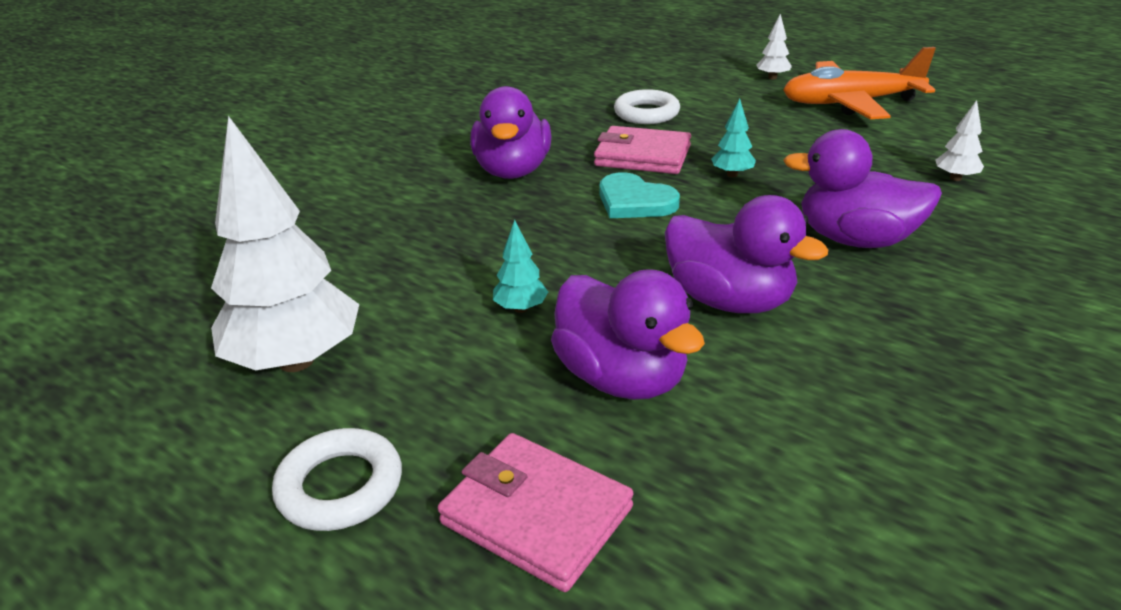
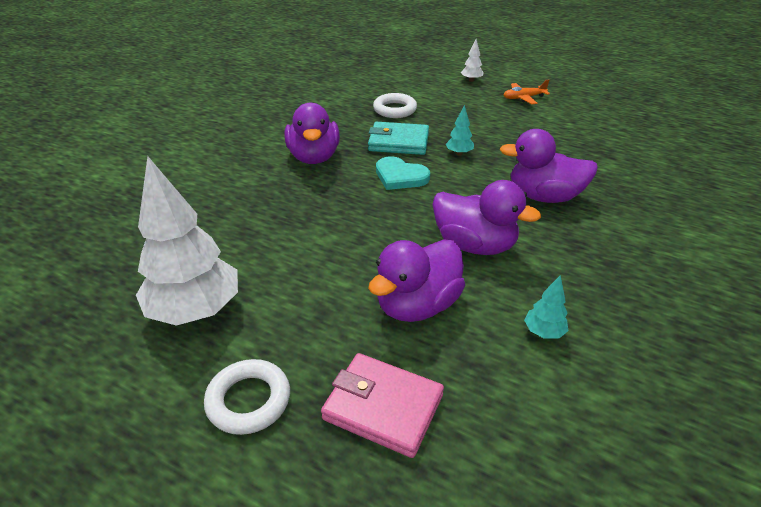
camera: 10 degrees left, 5 degrees up
turquoise tree [493,220,548,313] -> turquoise tree moved to [524,275,568,339]
purple duck [551,269,705,400] -> purple duck turned 90 degrees clockwise [368,239,465,322]
pink wallet [594,126,691,174] -> turquoise wallet [368,122,429,155]
orange plane [783,47,936,119] -> orange plane [503,80,550,104], size x0.50
white tree [936,100,984,181] -> none

